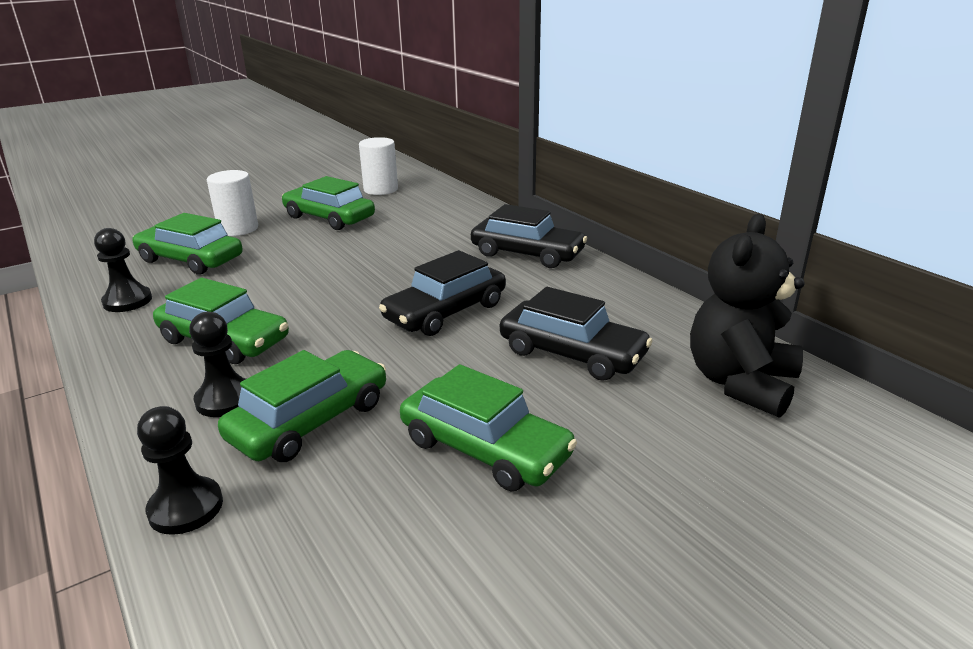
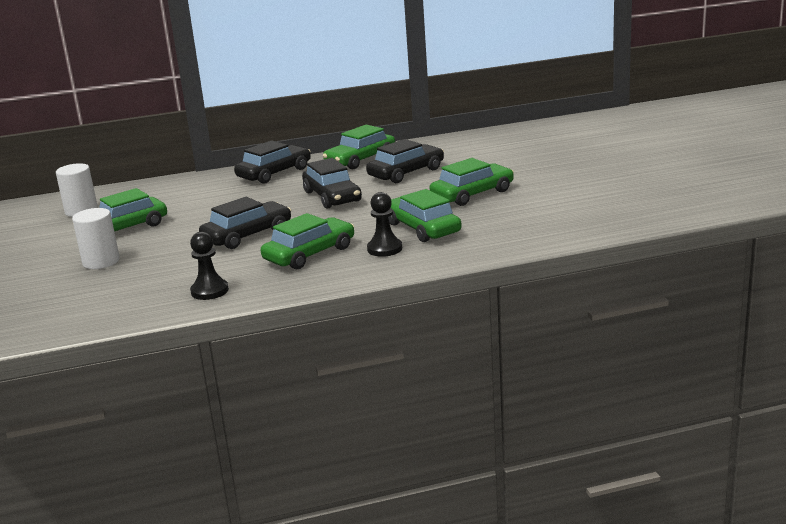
camera: 70 degrees left, 5 degrees down
green car [132,213,243,274] -> green car moved to [323,125,395,170]
black pawn [137,406,223,535] -> none
black teddy bear [690,214,805,418] -> none
none -> black car [199,197,291,249]

